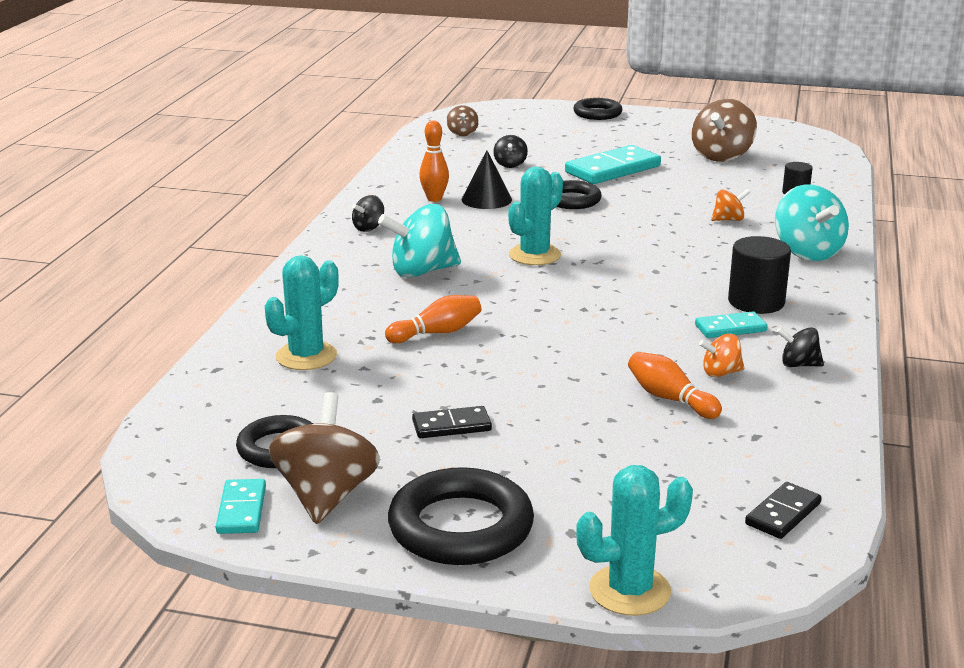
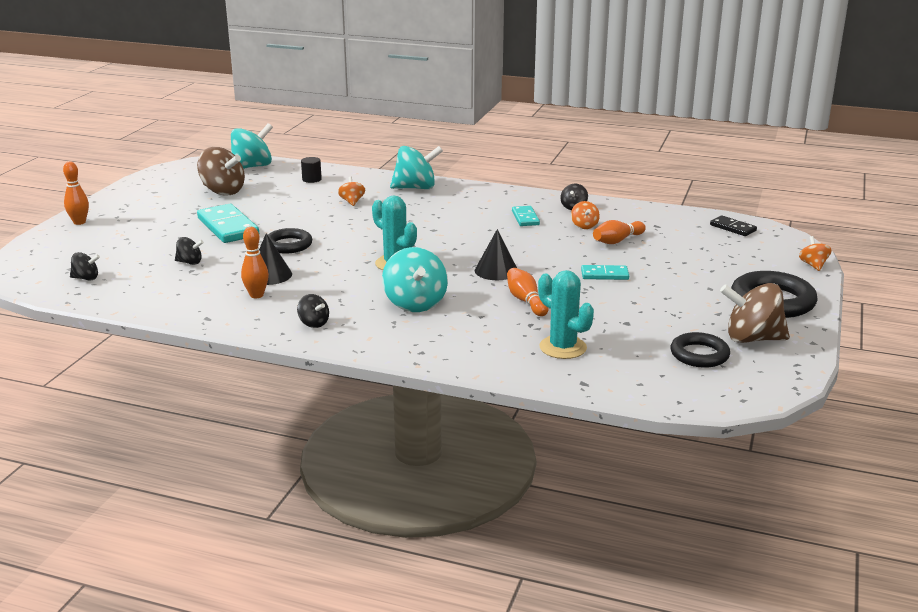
camera: 85 degrees left, 0 degrees up
turquoise domino [216,479,266,534] -> turquoise domino moved to [581,265,629,280]
black domino [412,406,492,438] -> none
brown spinning top [447,105,479,136] -> black spinning top [70,252,100,281]
black ring [573,98,622,120] -> orange bowling pin [63,162,89,225]
turquoise cactus [576,465,693,616] -> orange spinning top [799,236,831,271]
black cylinder [728,236,791,314] -> none
none -> turquoise spinning top [231,123,273,169]
none -> black cone [475,229,517,280]

